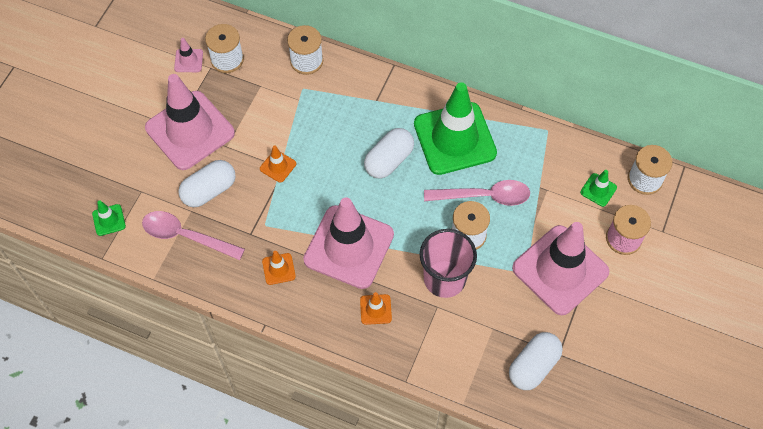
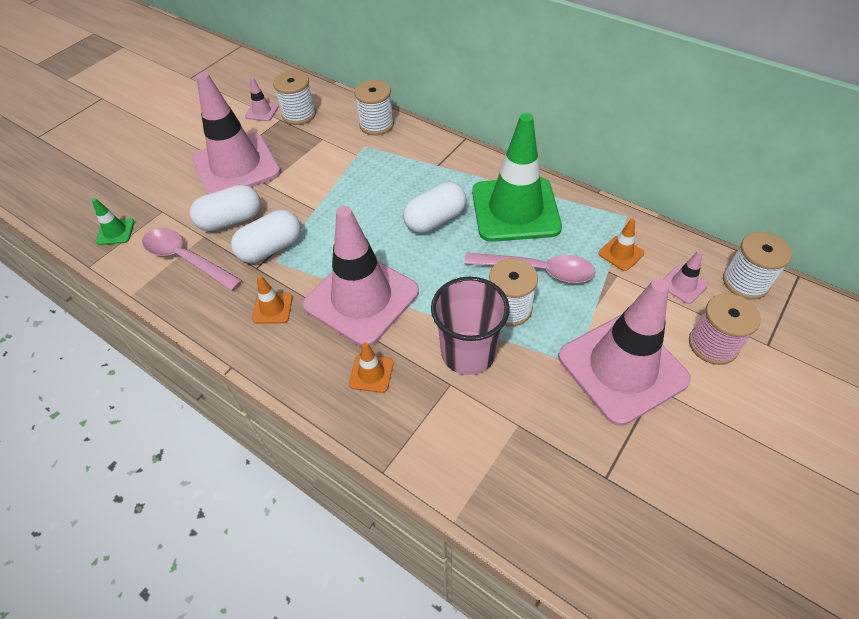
camera: 15 degrees right, 10 degrees down
orange traffic cone [260,145,296,183] -> orange traffic cone moved to [598,218,644,271]
white capsule [509,332,563,390] -> white capsule moved to [231,210,301,263]
green traffic cone [580,170,617,207] -> pink traffic cone [663,250,708,304]

